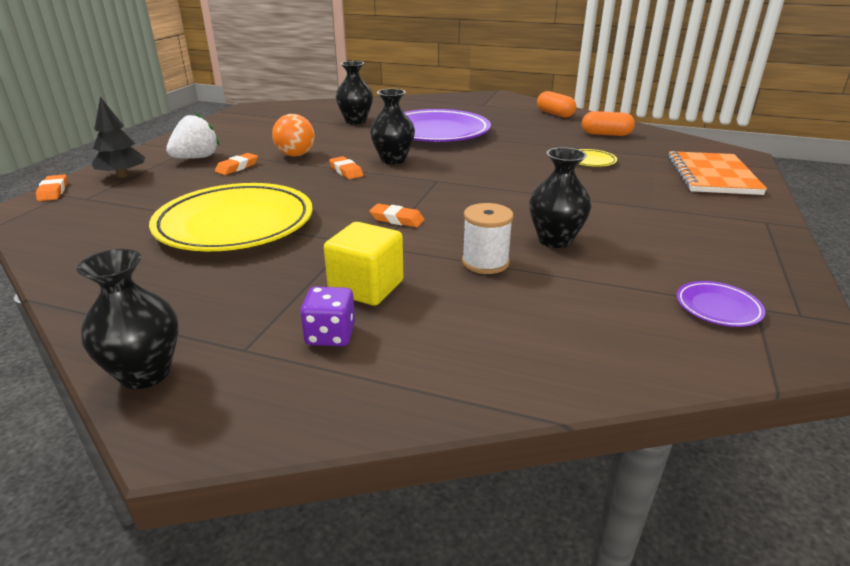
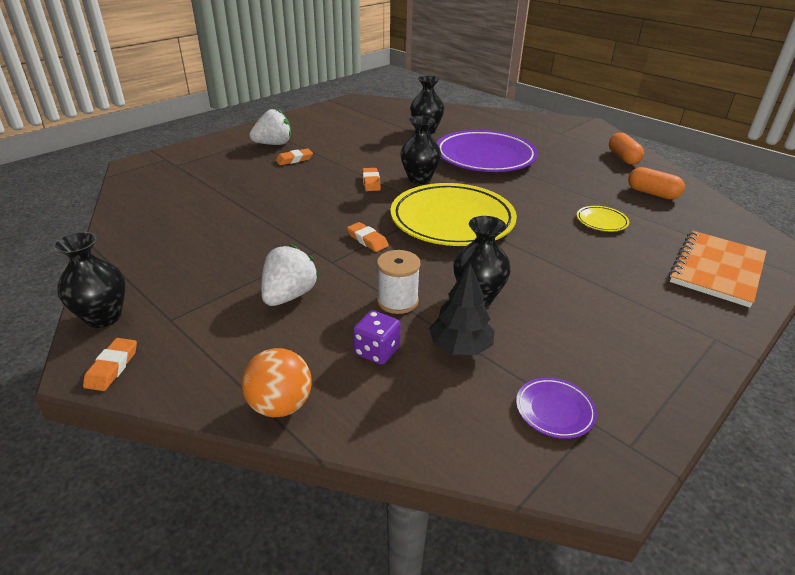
camera: 25 degrees right, 5 degrees up
orange eraser [36,174,67,201] -> orange eraser moved to [83,338,137,391]
black tree [91,97,146,178] -> black tree moved to [429,263,495,355]
yellow plate [149,183,313,251] -> yellow plate moved to [390,183,517,246]
orange ball [272,114,315,157] -> orange ball moved to [242,348,312,417]
purple dice [300,287,355,346] -> purple dice moved to [353,310,401,365]
yellow cube [324,222,403,306] -> white strawberry [261,244,319,306]

